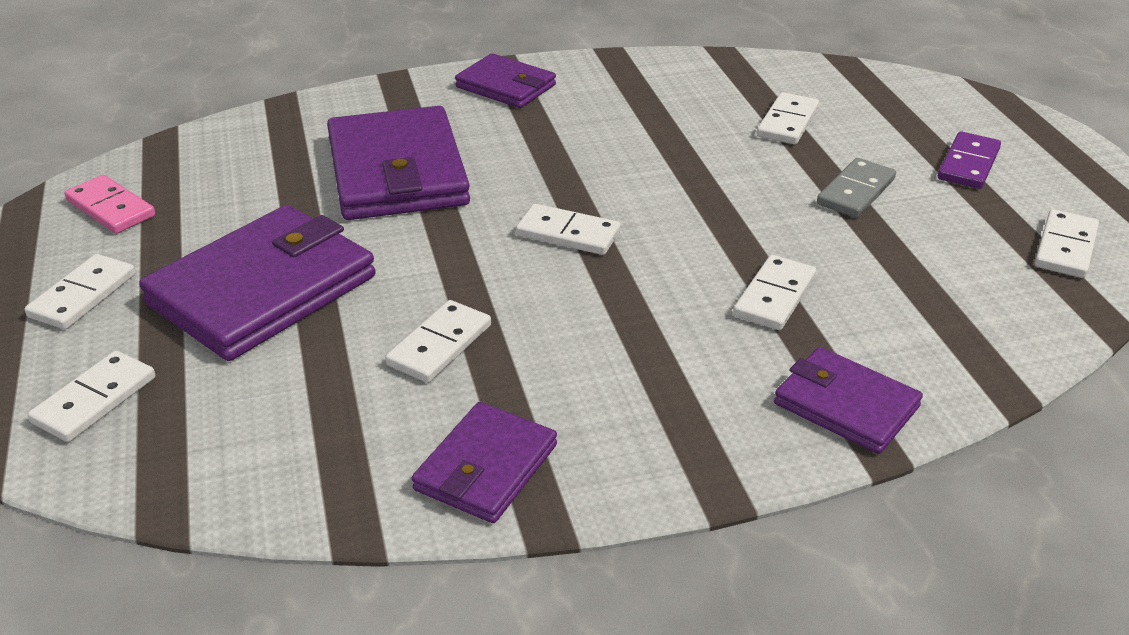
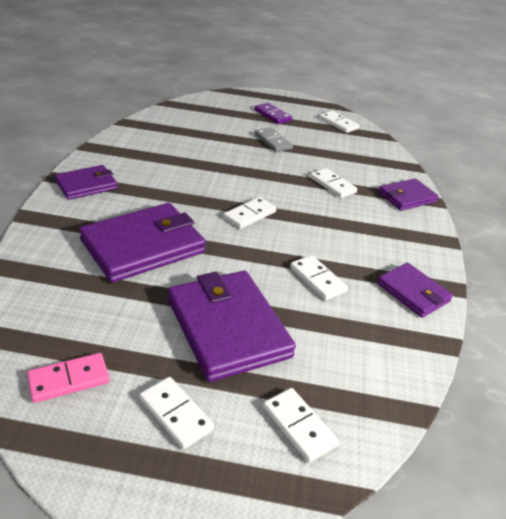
camera: 70 degrees left, 0 degrees up
purple wallet [327,106,470,220] -> purple wallet turned 45 degrees counterclockwise [79,203,206,283]
white domino [757,92,819,144] -> none

